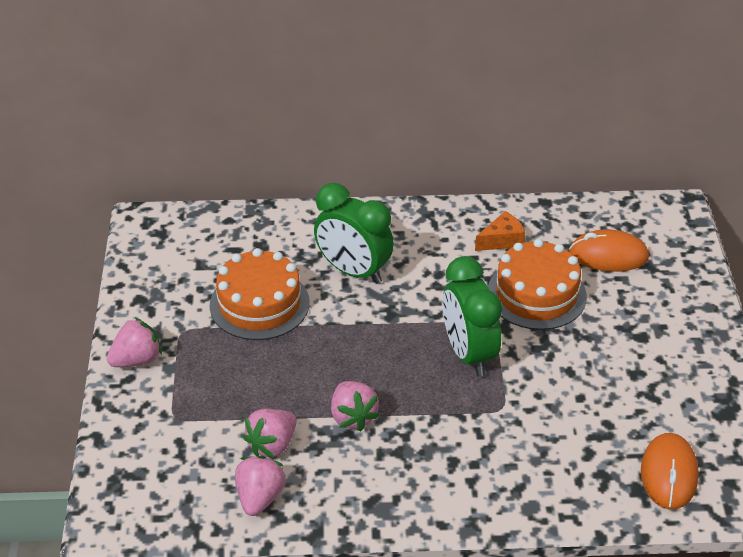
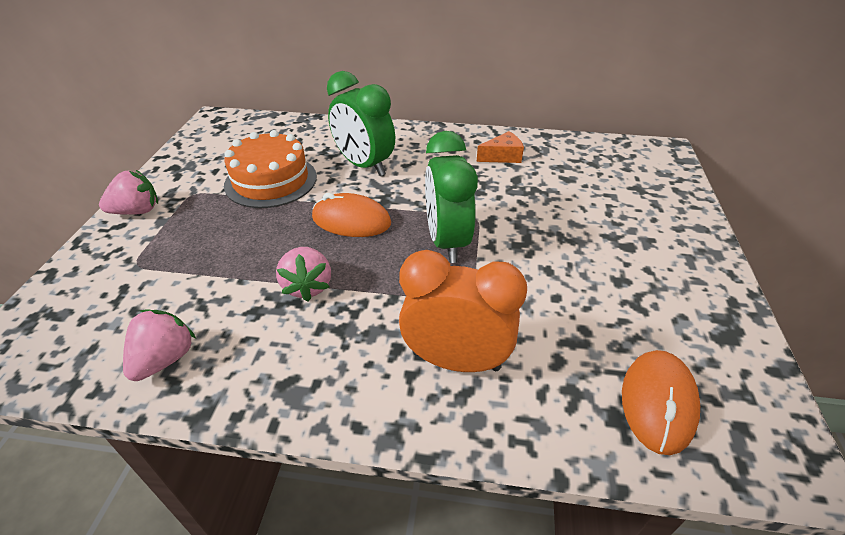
camera: 10 degrees right, 0 degrees up
pink strawberry [242,409,297,458] -> none
orange cake [488,239,587,330] -> none
orange mouse [569,229,649,272] -> orange mouse moved to [312,193,391,237]
none -> orange clock [399,250,527,372]

